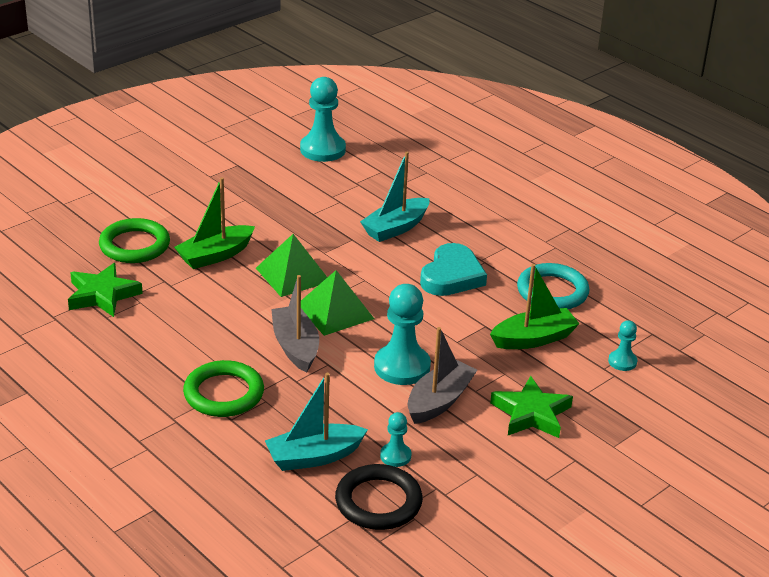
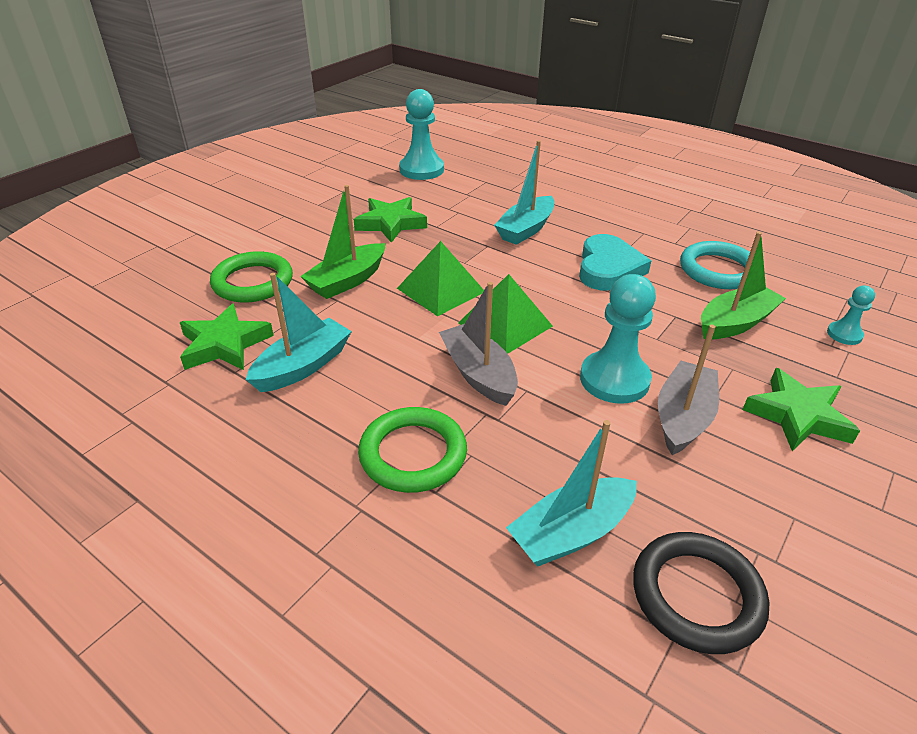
camera: 10 degrees left, 5 degrees up
turquoise pawn [380,412,411,467] -> none
none -> turquoise boat [246,273,352,392]
none -> green star [354,197,427,243]

